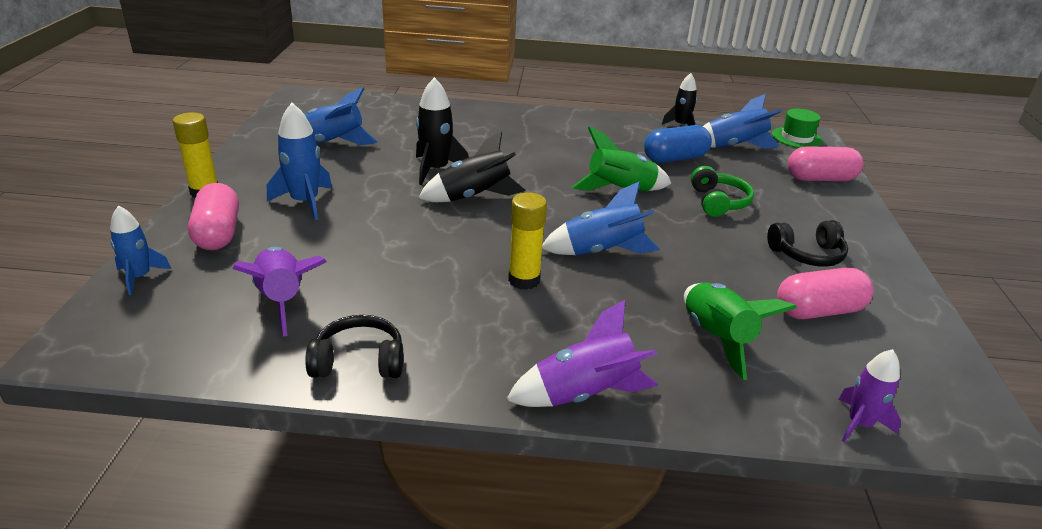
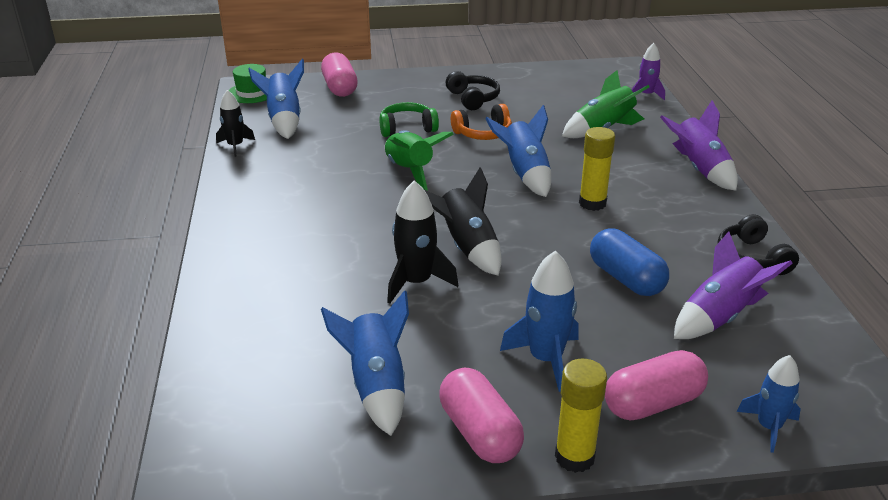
camera: 100 degrees left, 0 degrees up
blue capsule [644,125,712,163] -> blue capsule moved to [590,228,669,296]
pink capsule [777,267,874,319] -> pink capsule moved to [439,368,524,463]
none -> orange headphones [451,104,512,140]

